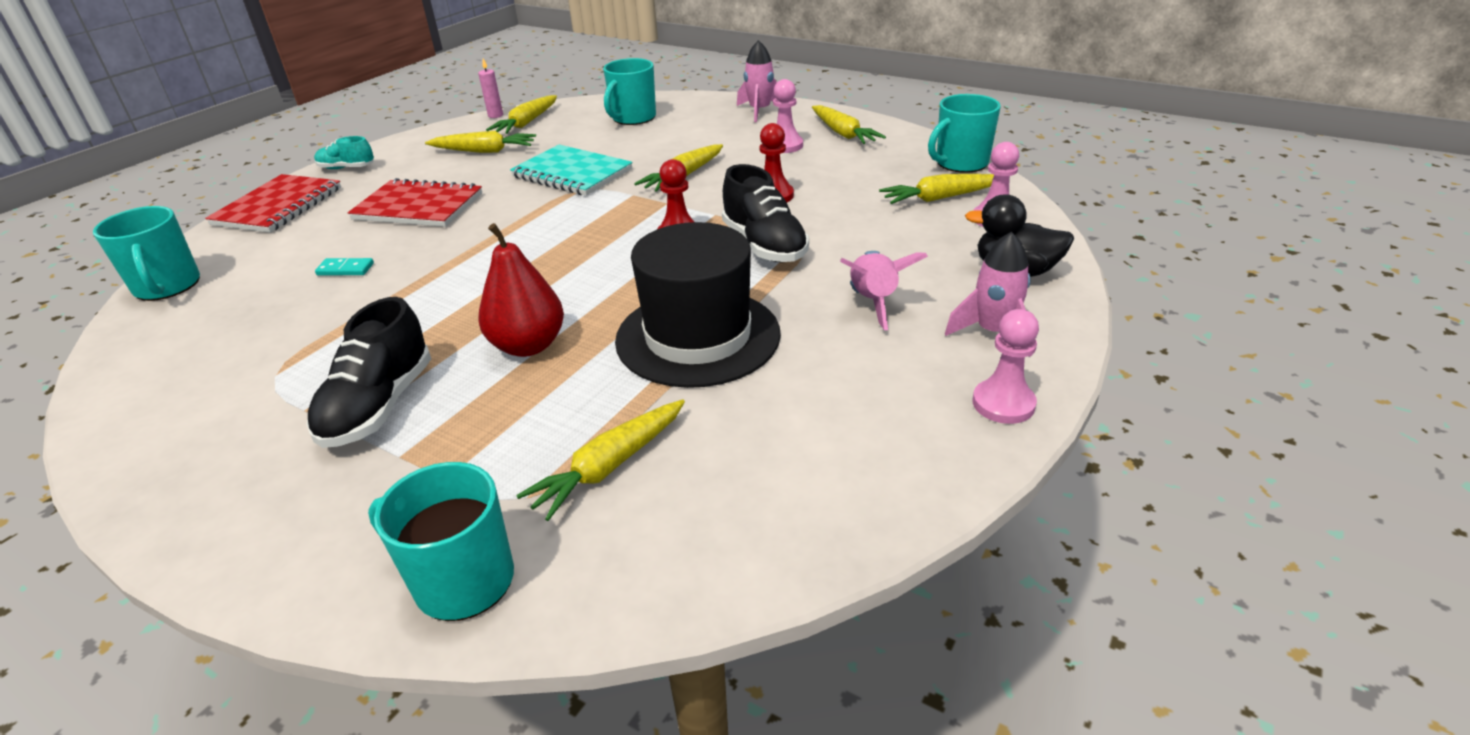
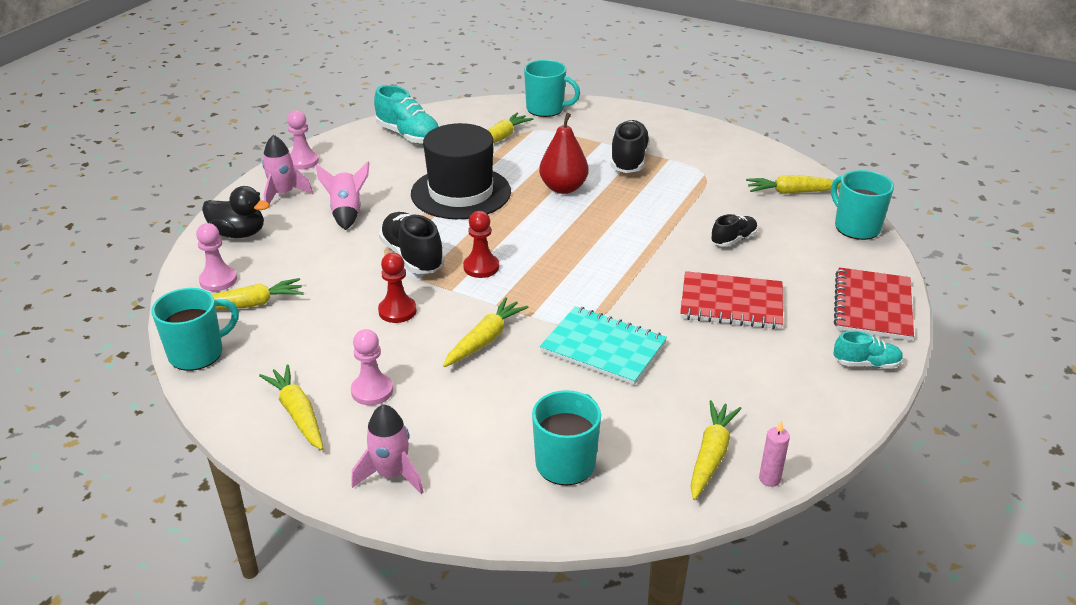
camera: 175 degrees right, 0 degrees up
turquoise domino [315,258,374,276] -> black shoe [711,214,758,247]
yellow carrot [425,131,536,153] -> yellow carrot moved to [746,175,841,194]
none -> turquoise shoe [374,85,440,144]

